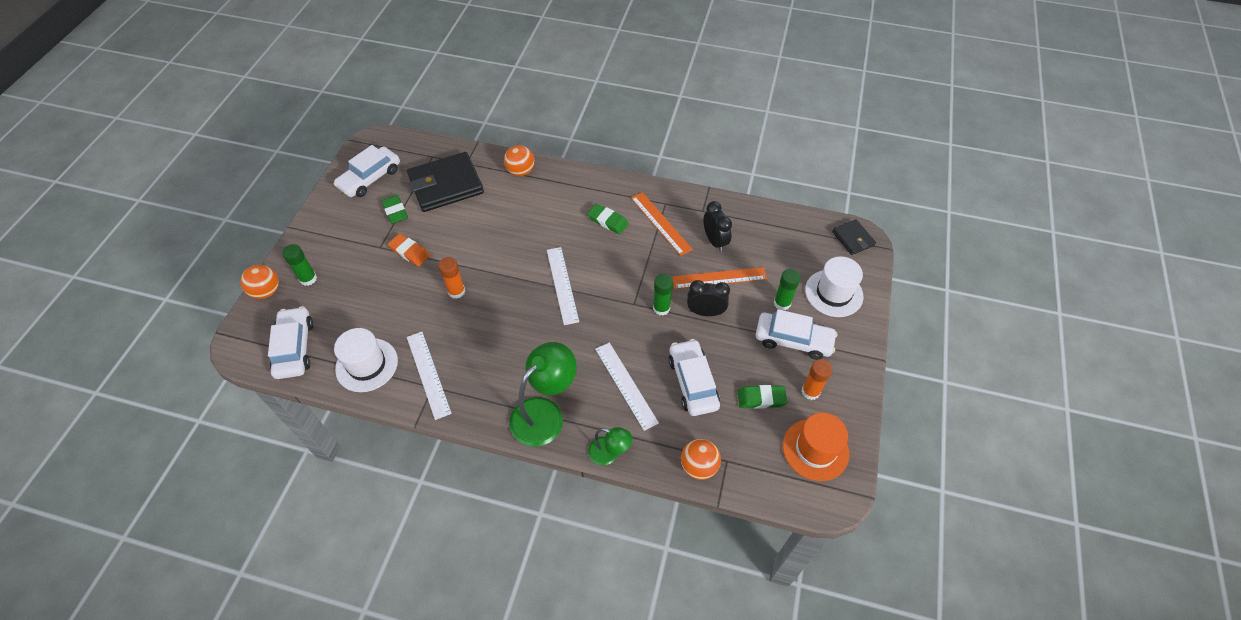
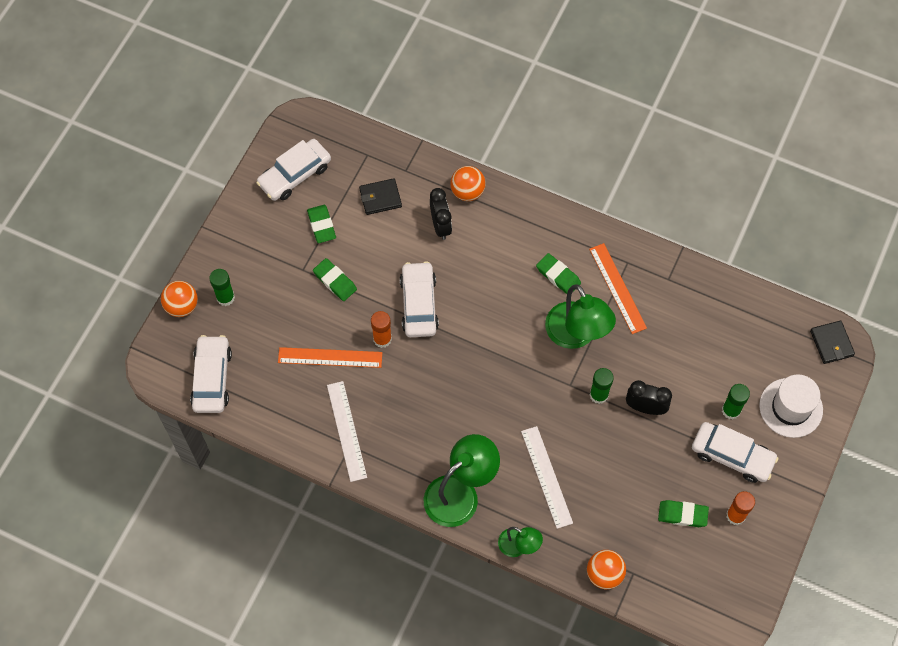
camera: 10 degrees right, 10 degrees up
white hat [334,328,398,392] -> none
orange eraser [388,233,430,266] -> green eraser [313,258,357,301]
black wallet [407,152,484,212] -> black wallet [359,178,402,215], size x0.51
white ruler [547,247,579,325] -> none
white car [669,339,720,416] -> white car moved to [400,261,439,337]
orange ruler [672,267,767,289] -> orange ruler moved to [278,347,382,368]
black clock [703,201,732,252] -> black clock moved to [430,188,452,240]
orange hat [783,413,849,481] -> none
none -> green lamp [545,284,616,349]

